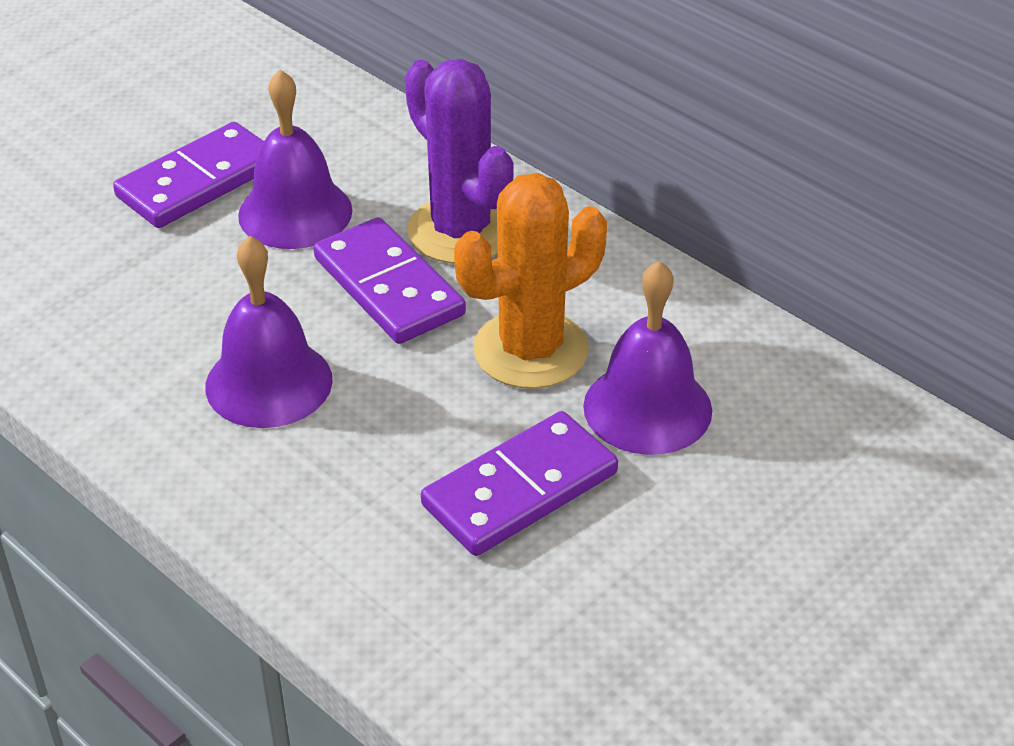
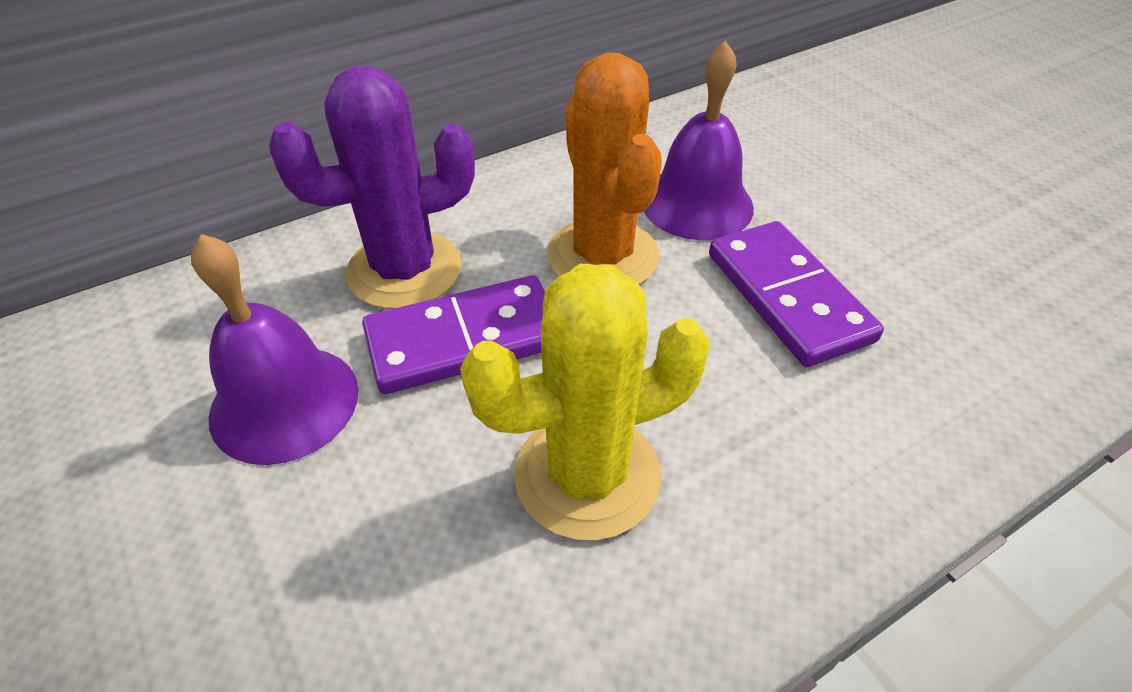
camera: 75 degrees left, 5 degrees up
purple domino [113,122,264,228] -> none
purple bell [205,236,333,428] -> yellow cactus [460,264,710,541]

